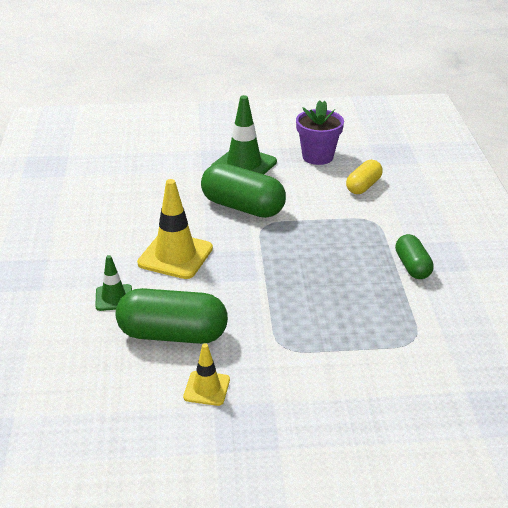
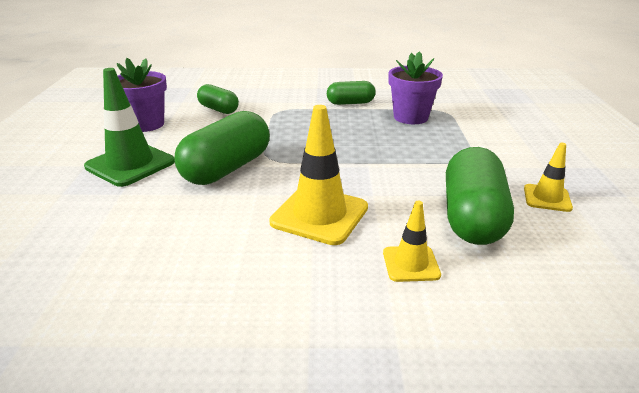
camera: 85 degrees left, 5 degrees down
green traffic cone [95,255,132,311] -> yellow traffic cone [383,201,441,282]
yellow capsule [346,160,383,194] -> green capsule [197,84,239,114]
none -> purple flower pot [388,51,443,124]

